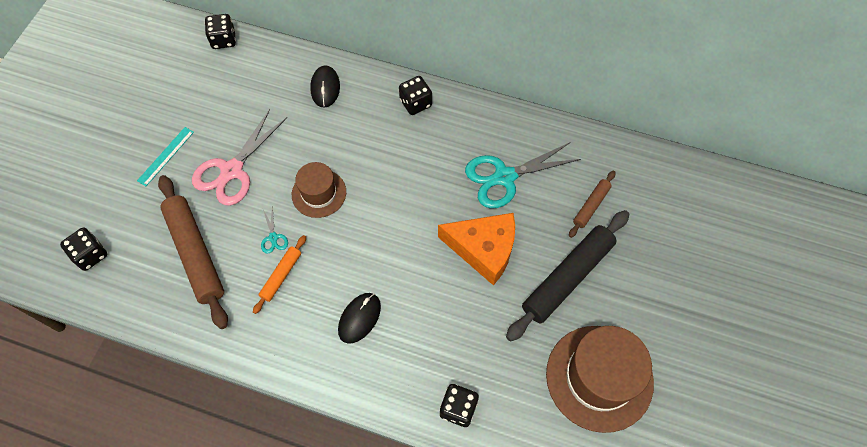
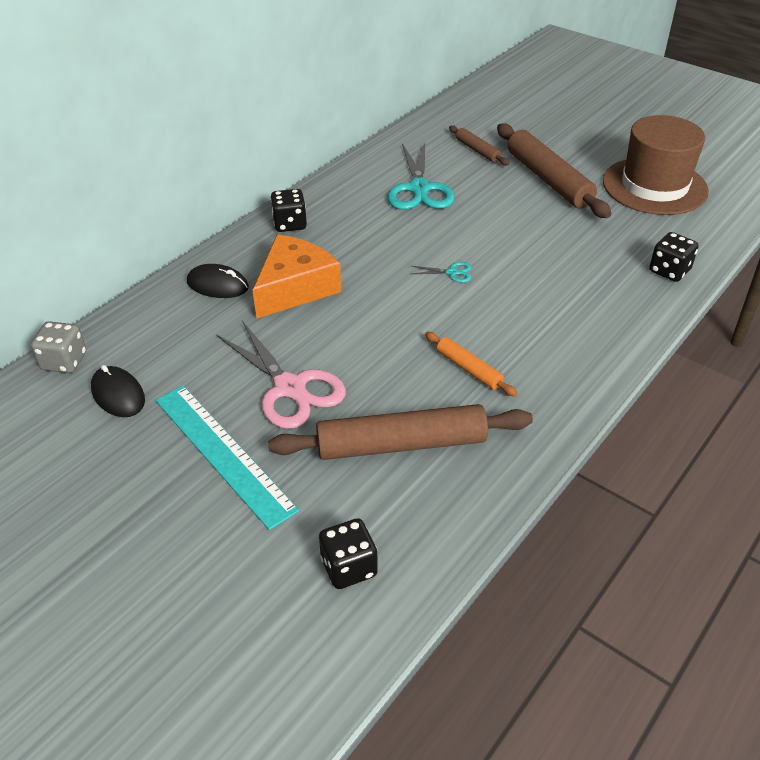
camera: 70 degrees left, 20 degrees down
turquoise ruler [137,127,194,186] -> turquoise ruler [155,385,299,530], size x1.88
black dice [205,14,236,49] -> grey dice [31,321,86,373]
turquoise scissors [261,205,288,254] -> turquoise scissors moved to [411,262,471,283]
brown hat [292,162,346,218] -> none
black mouse [338,293,381,344] -> black mouse moved to [91,365,145,417]
orange cheese [438,213,515,286] -> orange cheese moved to [253,234,342,319]
black rolling pin [506,210,629,342] -> brown rolling pin [497,123,612,218]

